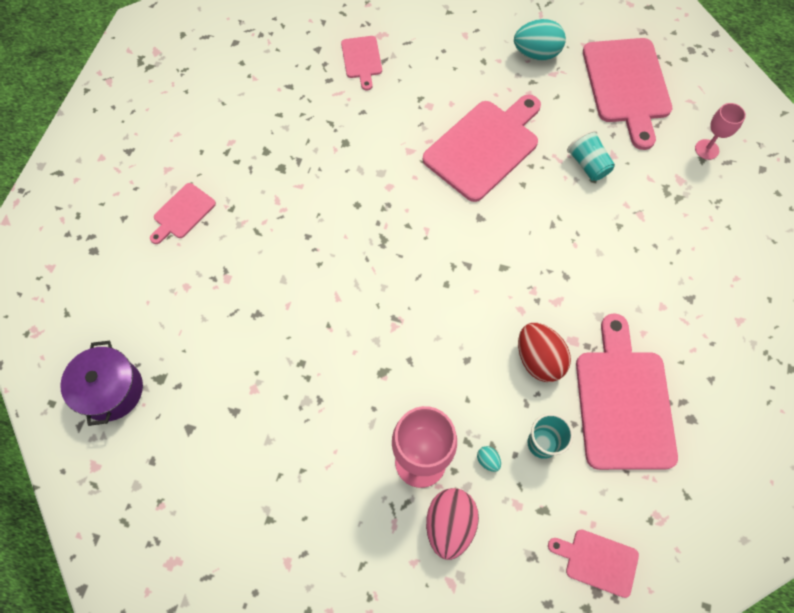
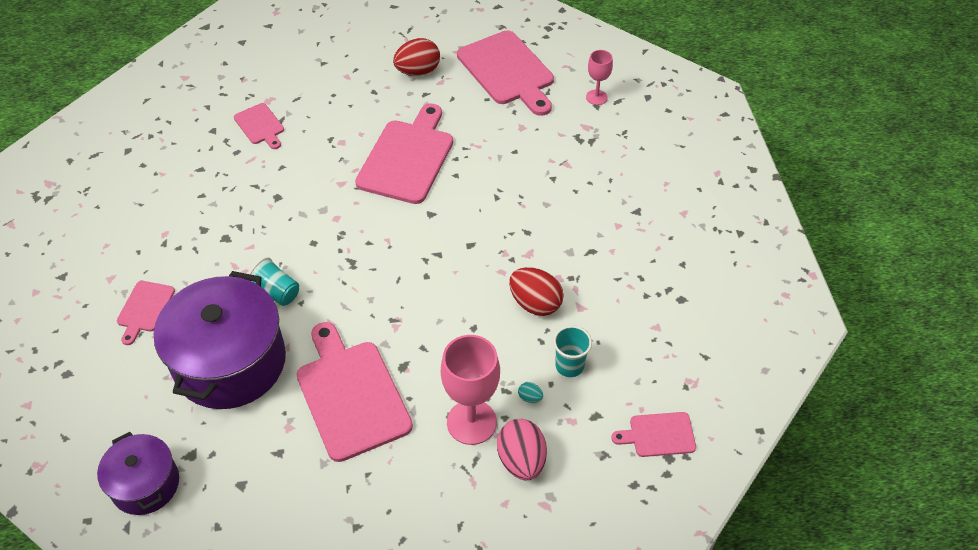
camera: 25 degrees left, 15 degrees down
turquoise egg [514,19,566,60] -> red egg [393,38,440,76]
turquoise cup [567,130,615,181] -> turquoise cup moved to [249,257,299,306]
pink cutting board [576,313,678,470] -> pink cutting board moved to [296,322,413,462]
none -> purple pot [154,271,286,409]

